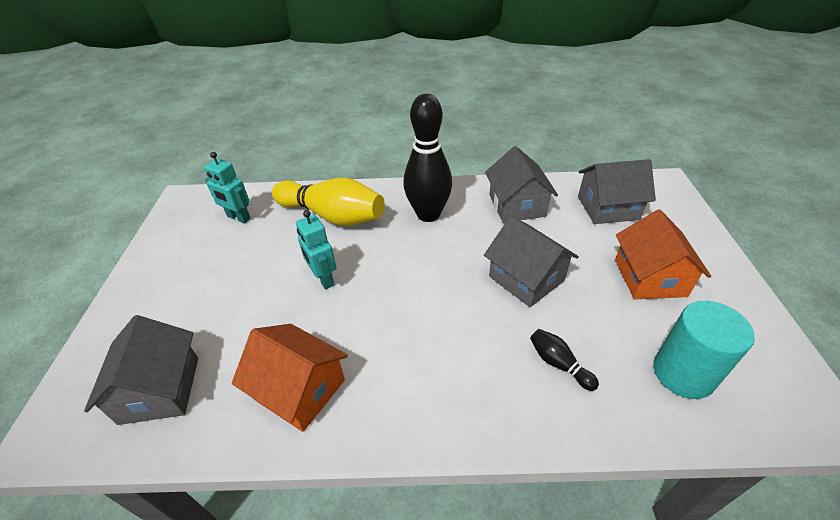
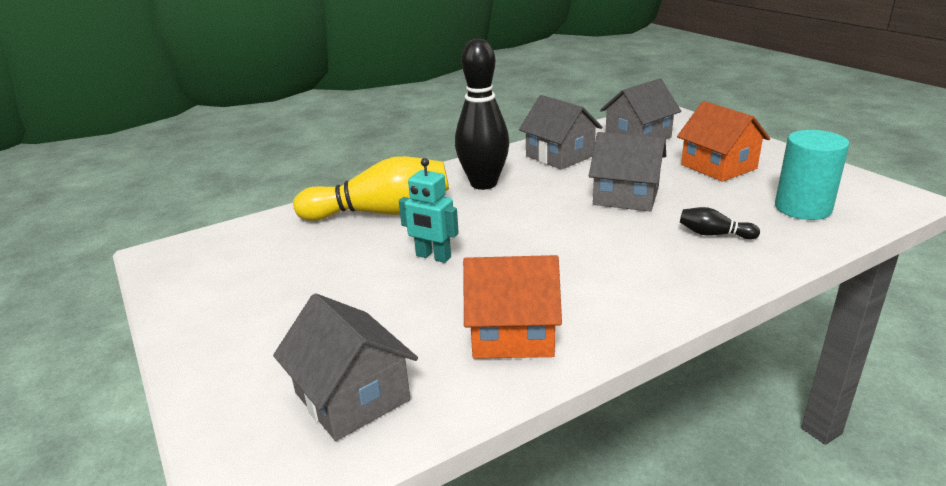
camera: 30 degrees left, 15 degrees down
turquoise robot [204,152,251,224] -> none

